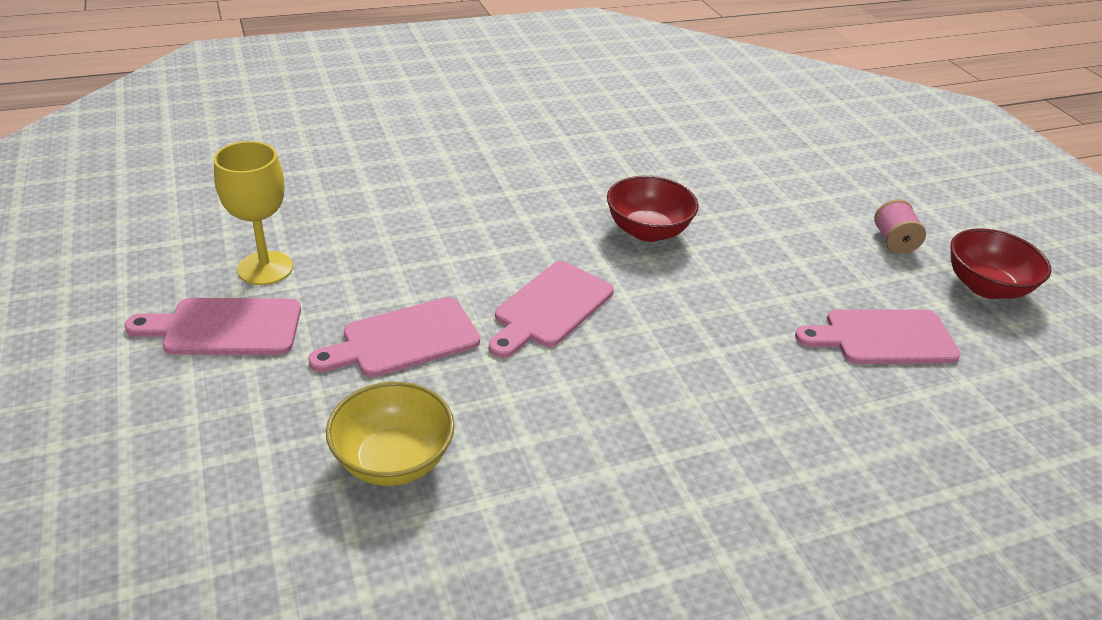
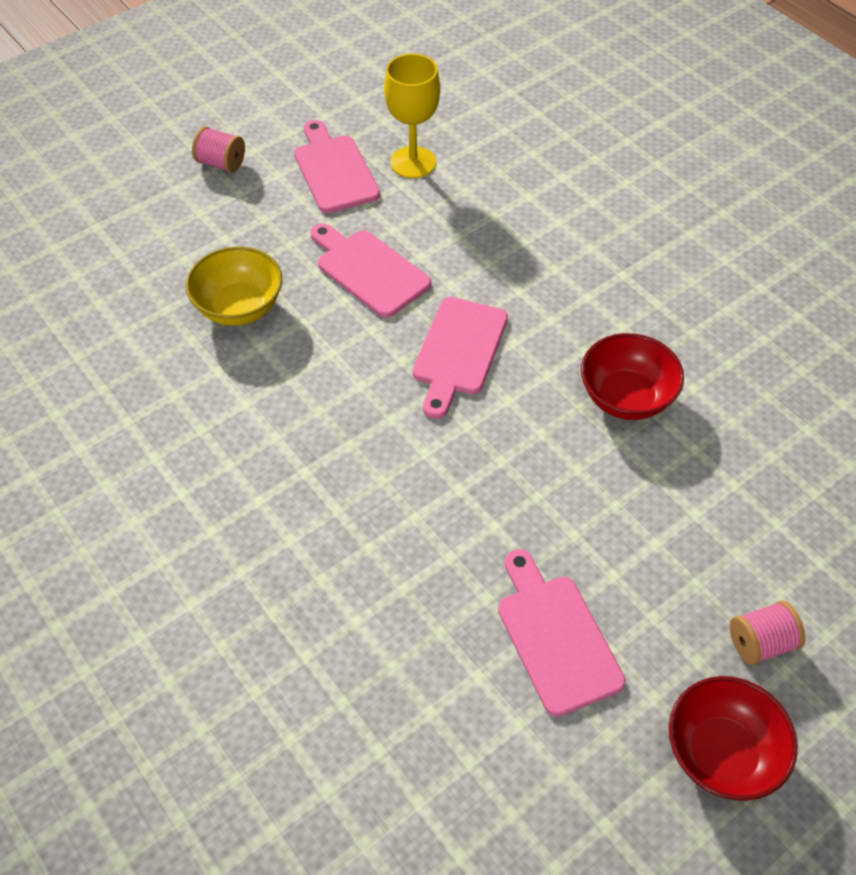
camera: 75 degrees right, 15 degrees up
pink cutting board [489,261,614,358] -> pink cutting board turned 90 degrees counterclockwise [413,297,508,419]
none -> pink spool [192,126,245,173]

